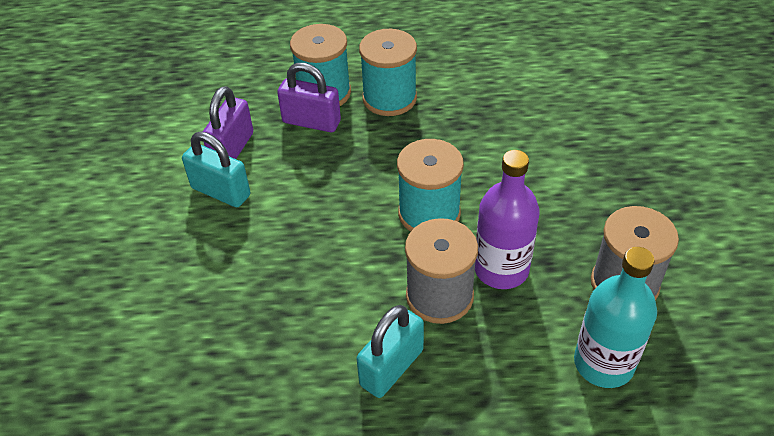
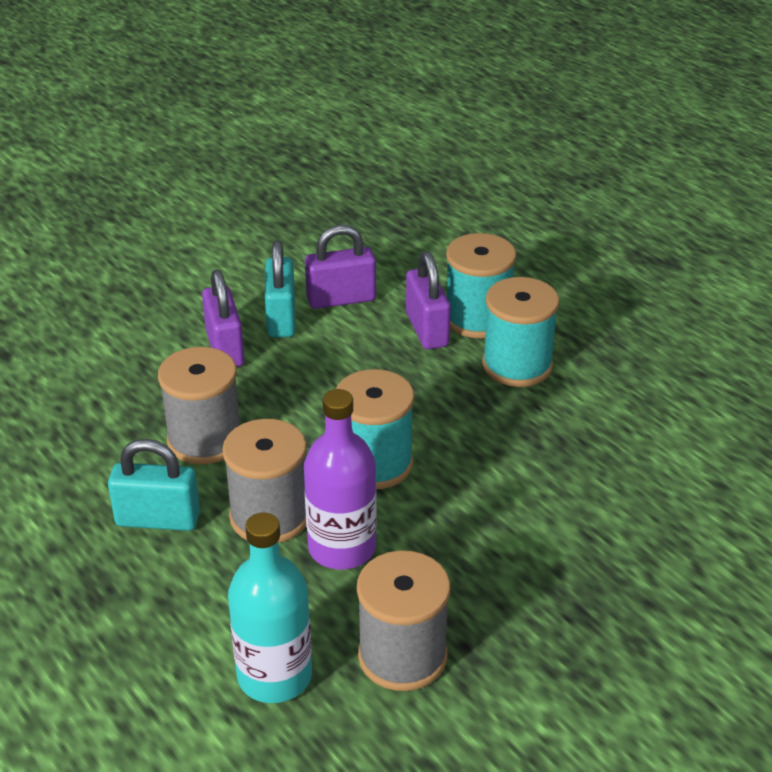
camera: 55 degrees right, 10 degrees down
none -> grey spool [158,347,240,465]
none -> purple padlock [202,270,245,367]

